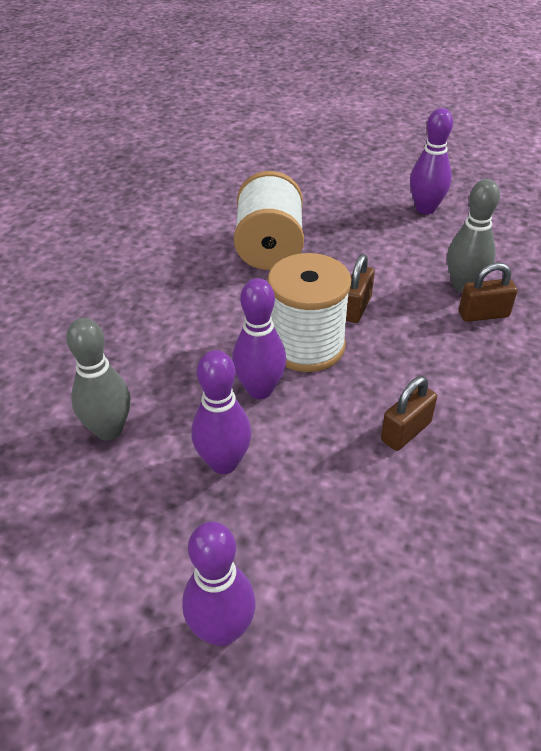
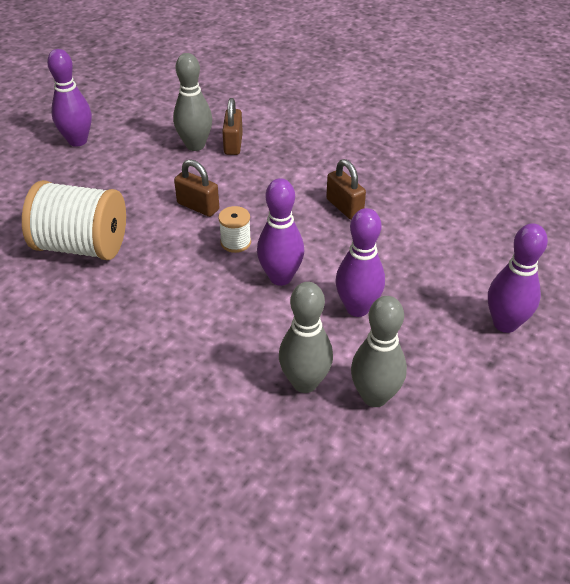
camera: 80 degrees left, 0 degrees up
white spool [268,253,351,372] -> white spool [218,206,251,253], size x0.45
none -> grey bowling pin [351,296,407,407]

